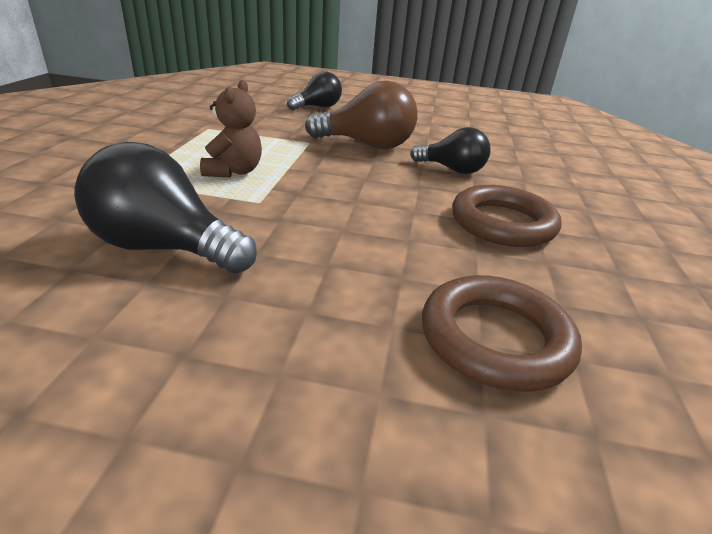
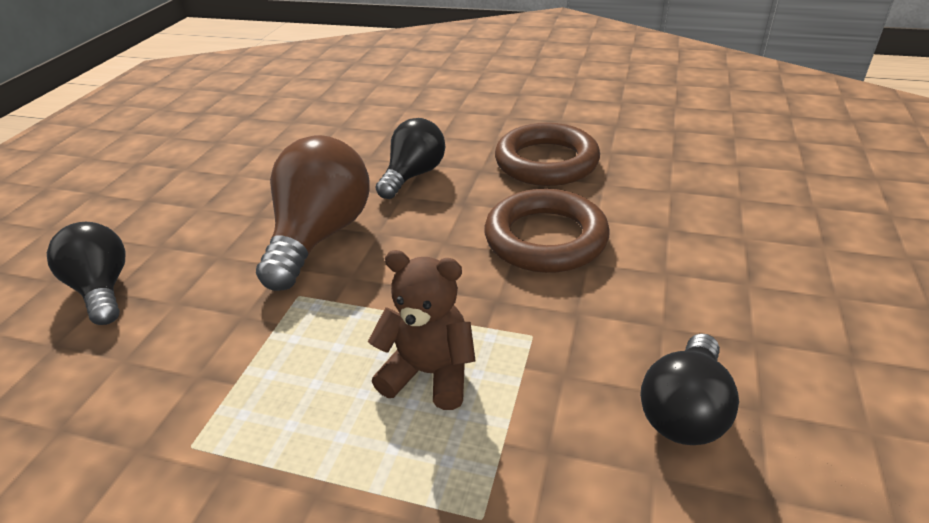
camera: 80 degrees left, 5 degrees up
black light bulb [74,142,257,274] -> black light bulb [640,333,739,445], size x0.65
brown ring [422,275,582,392] -> brown ring moved to [484,189,610,273]

